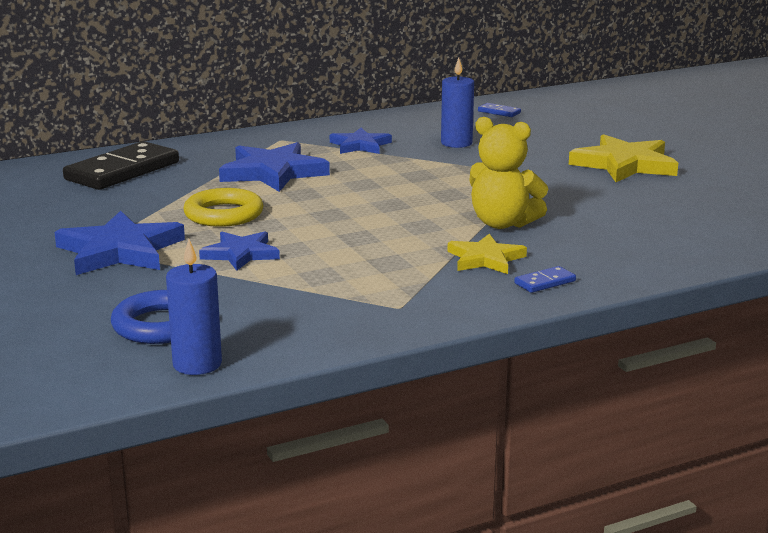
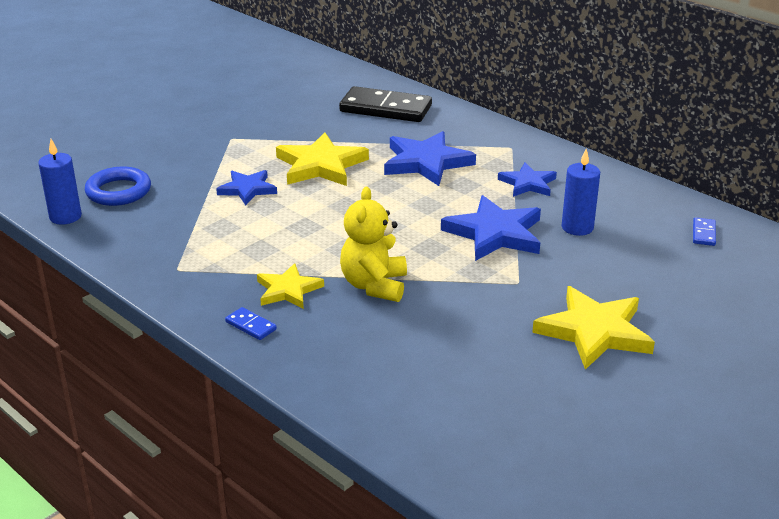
camera: 70 degrees right, 10 degrees up
blue star [55,211,185,275] -> blue star moved to [441,195,541,261]
yellow ring [183,188,264,227] -> yellow star [276,133,369,186]

